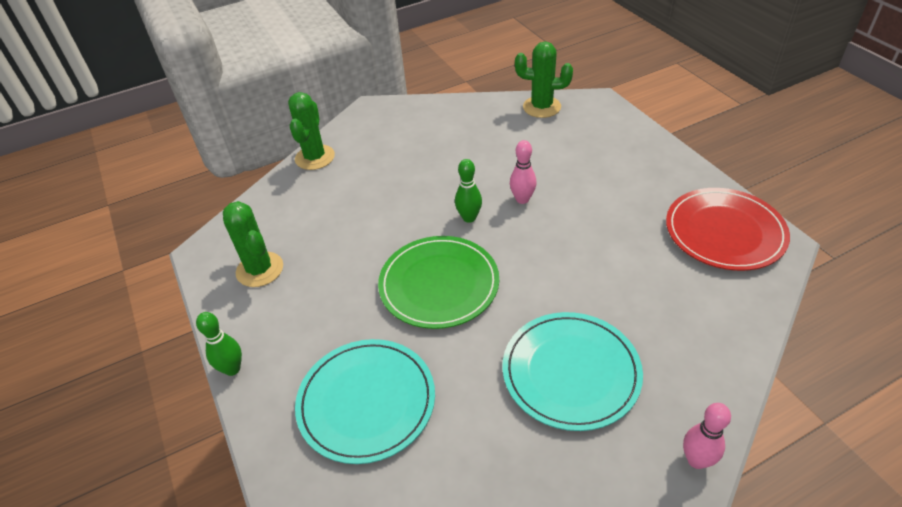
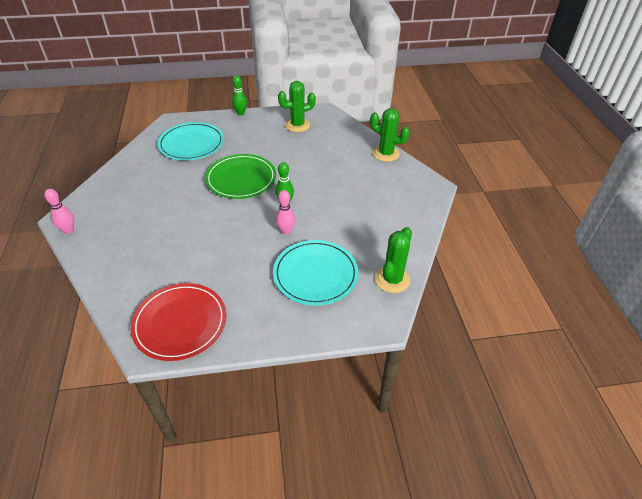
camera: 105 degrees right, 0 degrees up
turquoise plate [502,312,643,431] -> turquoise plate moved to [273,240,359,306]

